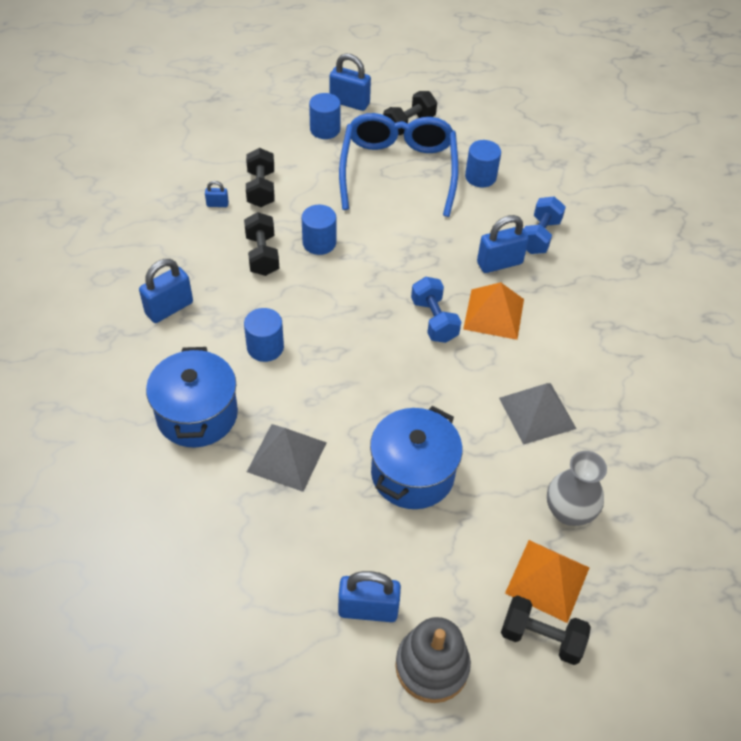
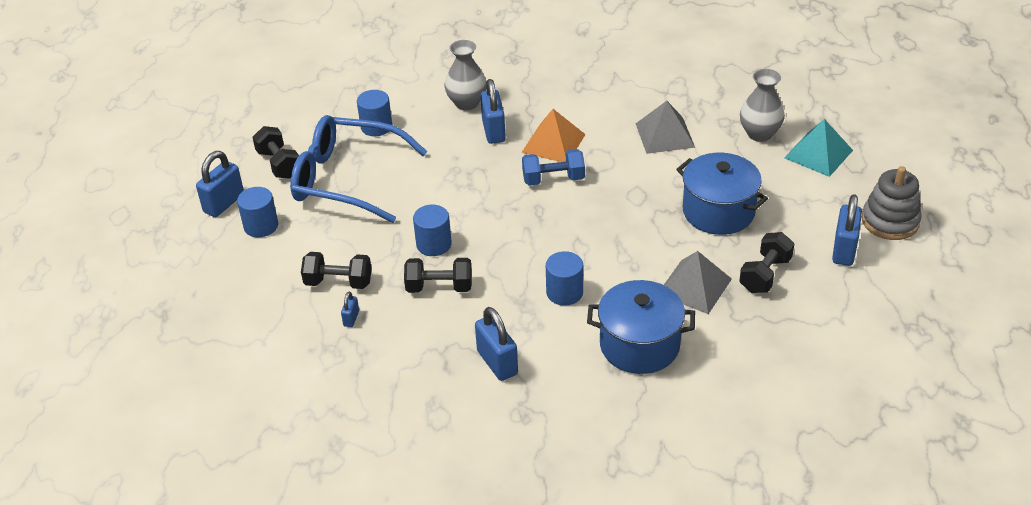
camera: 75 degrees left, 10 degrees down
black dumbbell [501,595,591,665] -> black dumbbell moved to [739,232,794,293]
orange pyramid [505,540,589,623] -> turquoise pyramid [784,119,853,177]
blue dumbbell [524,196,566,254] -> grey vase [445,40,487,110]

